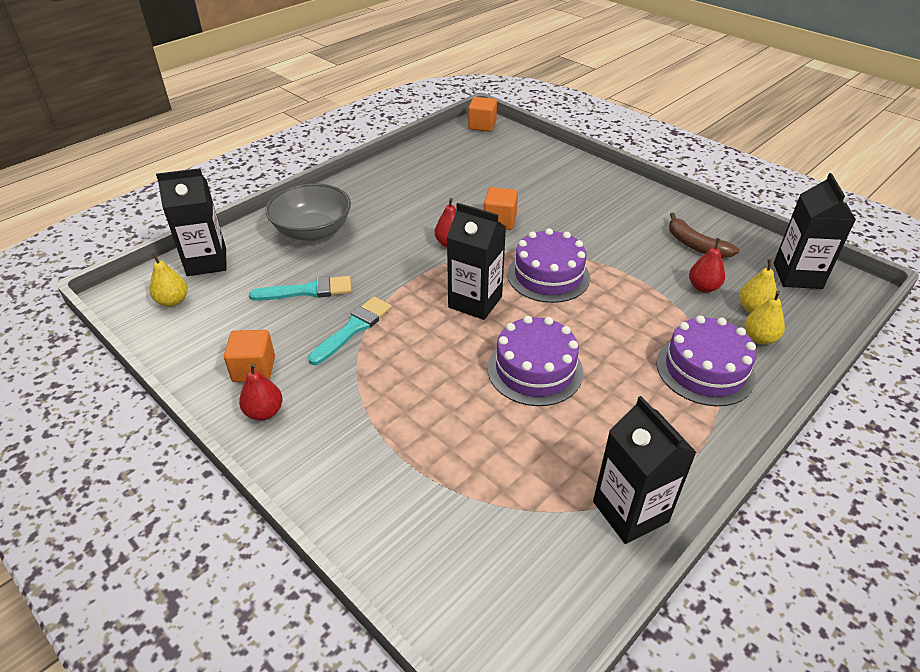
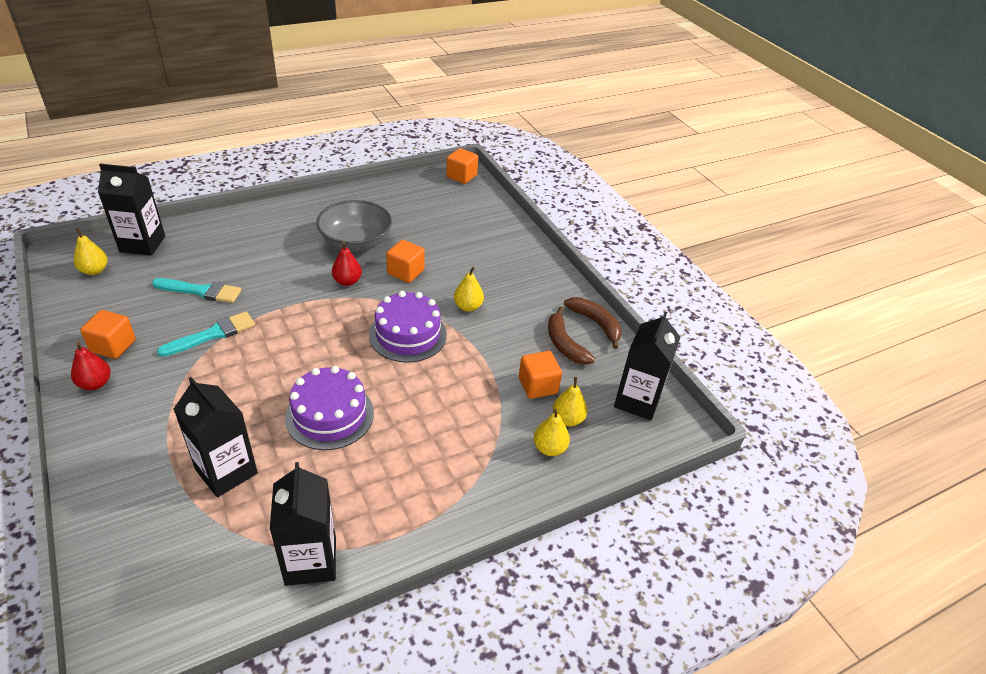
camera: 15 degrees right, 0 degrees up
grey bowl [266,183,351,241] -> grey bowl moved to [316,200,392,252]
black carton [447,203,506,320] -> black carton moved to [174,377,258,498]
purple cake [656,316,756,406] -> none
red pear [689,238,725,293] -> orange cube [519,351,562,399]
none -> yellow pear [454,267,484,312]
none -> brown banana [564,297,622,349]

